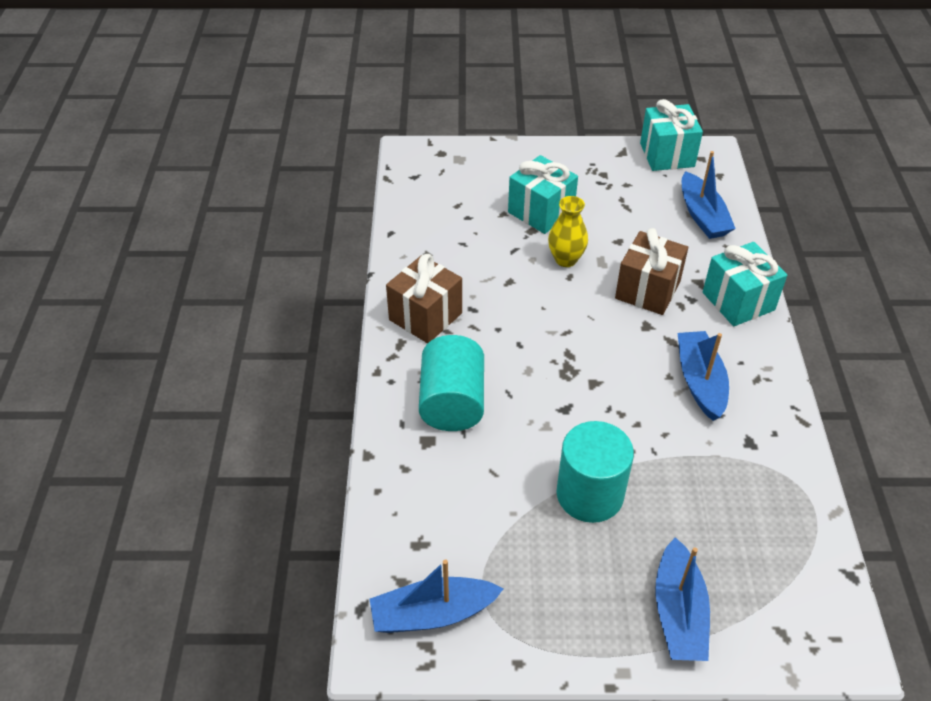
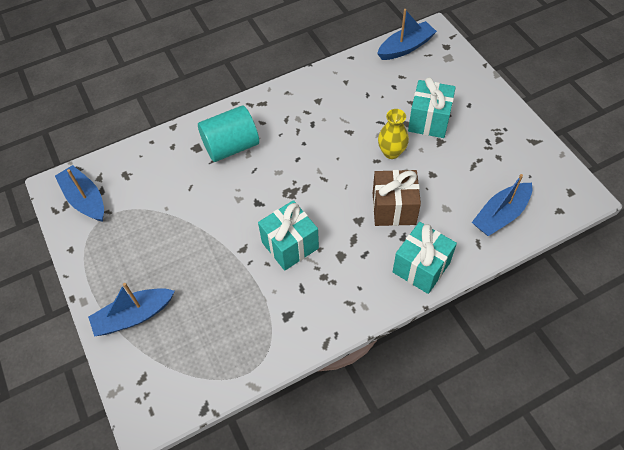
camera: 65 degrees right, 10 degrees up
brown gift [386,254,462,343] -> none
turquoise cylinder [557,421,634,523] -> none
turquoise gift [640,99,703,171] -> turquoise gift moved to [258,200,319,271]
blue boat [677,331,729,421] -> blue boat moved to [377,9,437,60]

